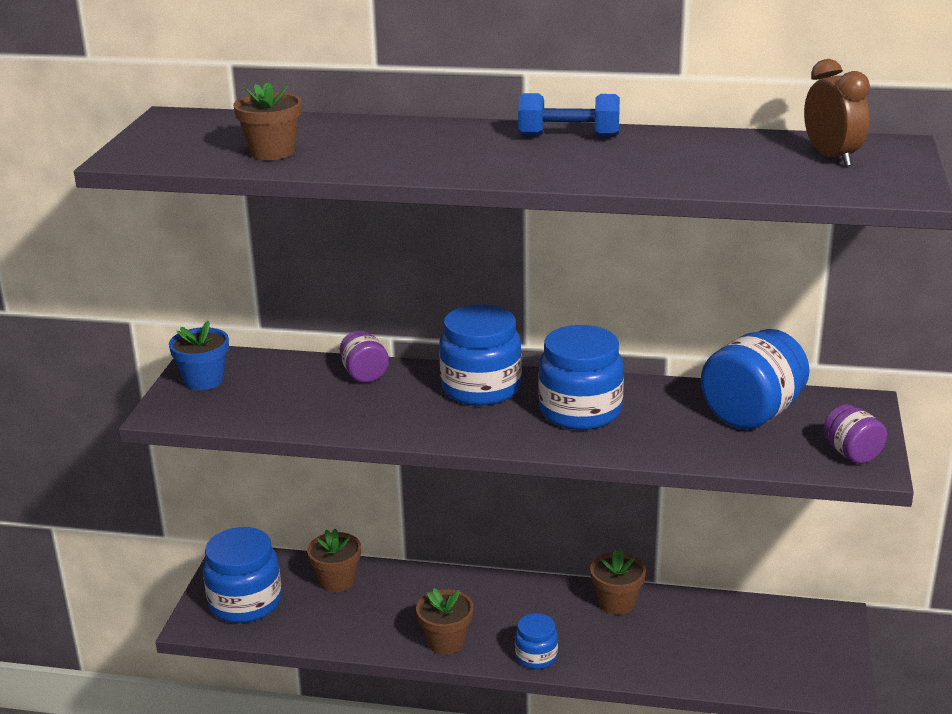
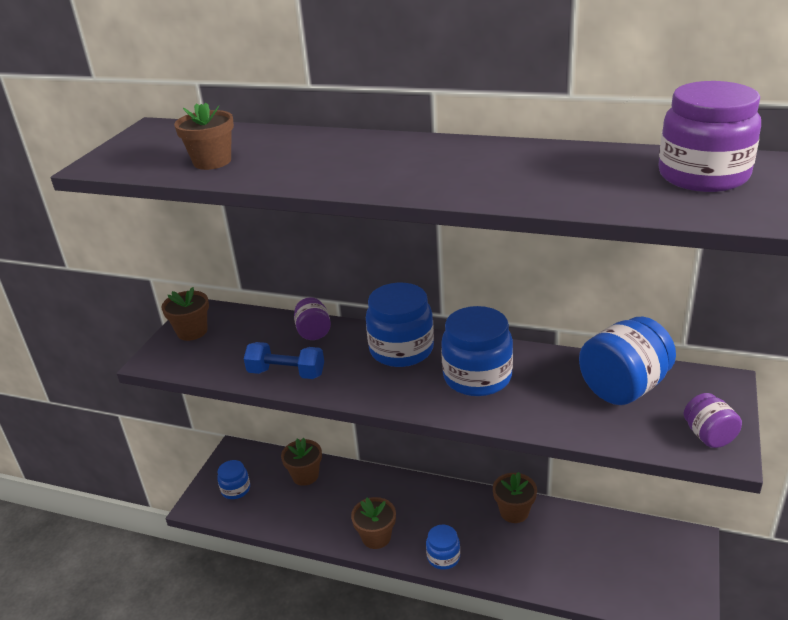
camera: 10 degrees right, 5 degrees up
blue flower pot [169,321,229,390] -> brown flower pot [161,287,209,341]
blue jar [203,527,282,623] -> blue jar [217,460,250,499], size x0.54
blue dumbbell [518,93,620,137] -> blue dumbbell moved to [244,342,324,379]
brown clock [804,59,870,167] -> purple jar [658,81,761,192]

